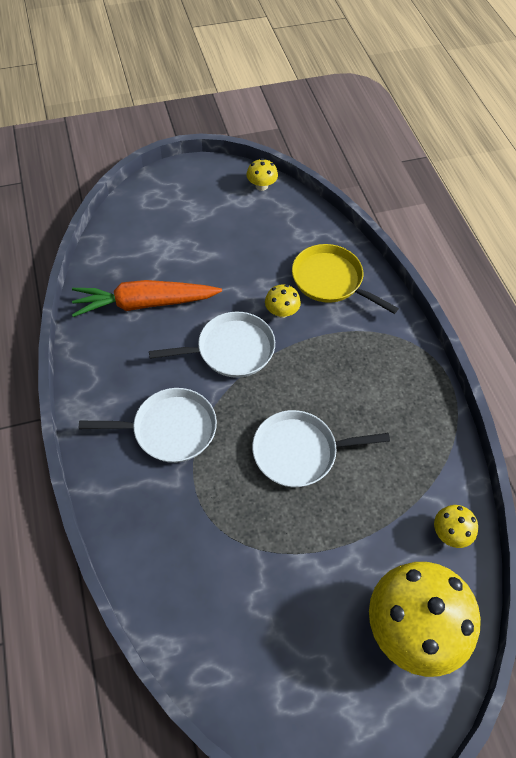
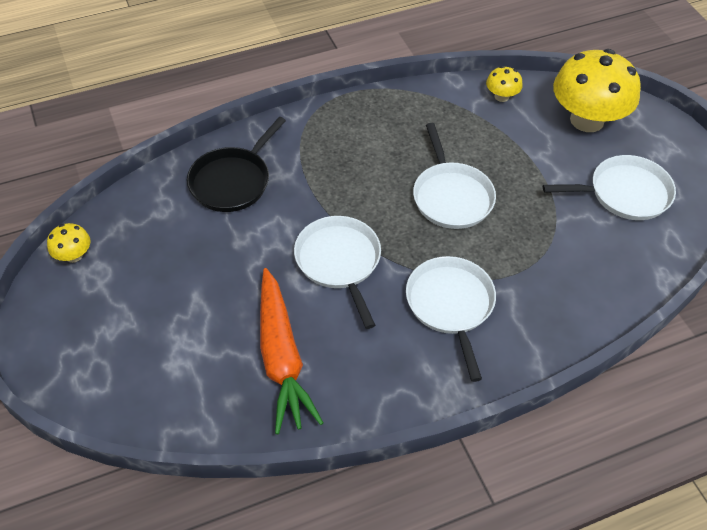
camera: 95 degrees left, 5 degrees down
yellow mushroom [265,284,301,318] -> none
yellow pan [292,244,399,314] -> black pan [187,117,286,212]
none -> white pan [543,155,676,220]

